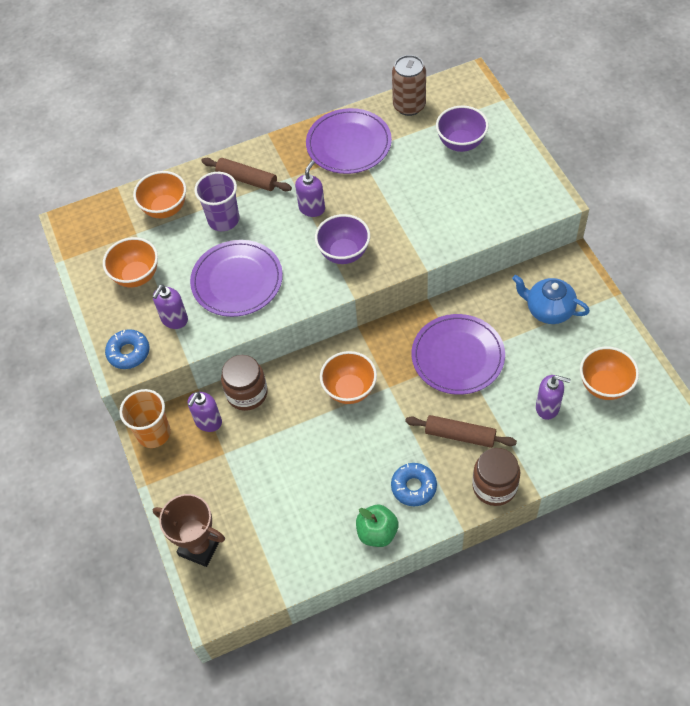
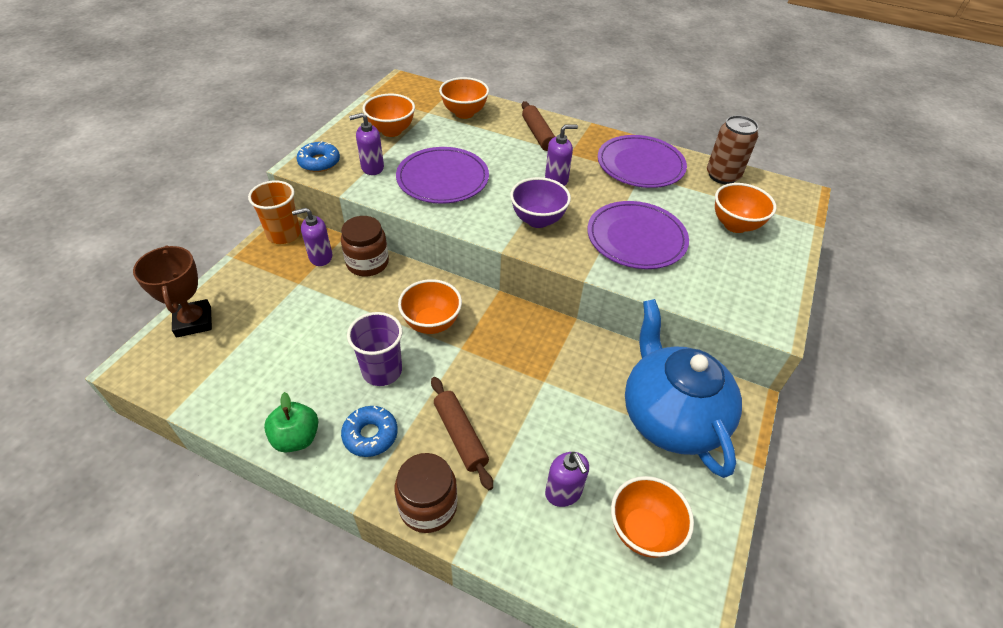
camera: 40 degrees right, 10 degrees down
purple cup [194,172,239,231] -> purple cup moved to [347,312,402,386]
purple plate [412,314,505,395] -> purple plate moved to [587,201,689,269]
purple bowl [436,106,489,152] -> orange bowl [715,183,776,233]
blue teapot [512,275,590,324] -> blue teapot [625,299,742,478], size x1.77

